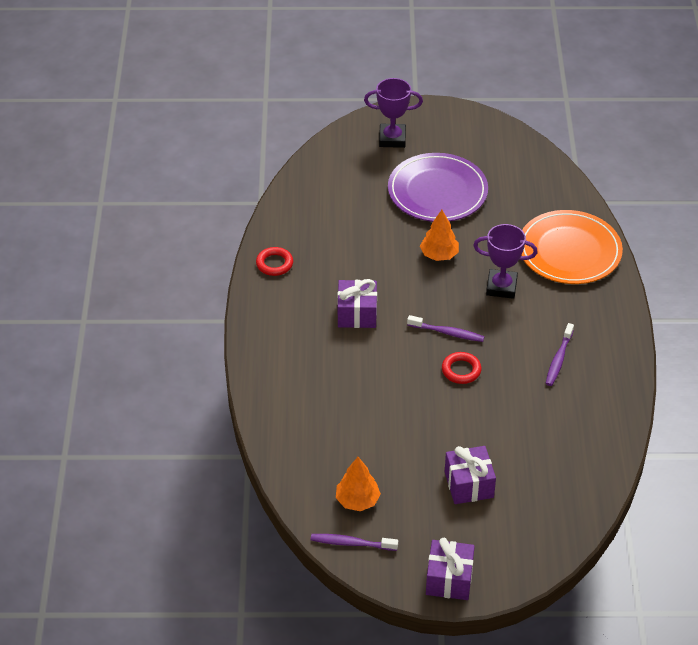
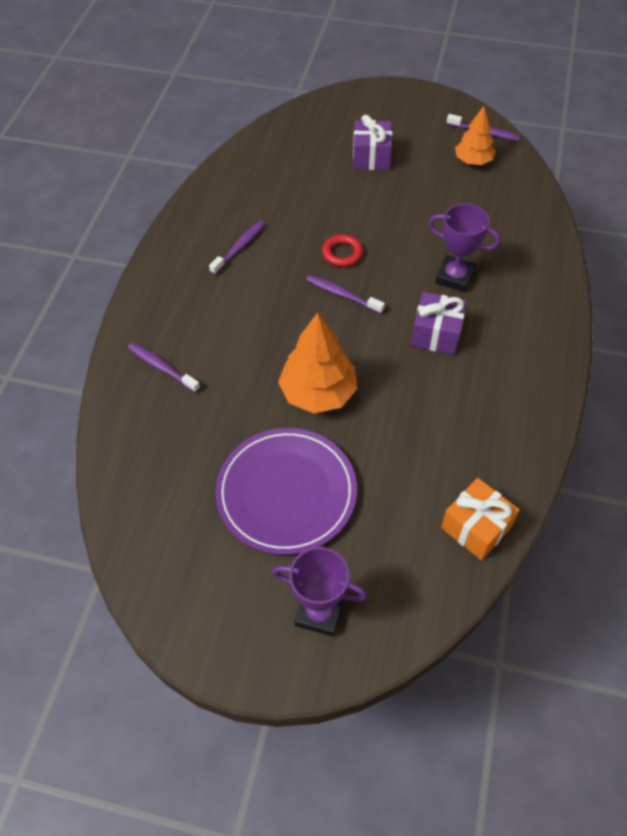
camera: 165 degrees left, 10 degrees up
red ring [256,247,293,276] -> none
orange tree [420,210,459,261] -> orange tree [278,312,357,414], size x1.58
purple gift [426,538,475,600] -> none
purple trophy [473,224,538,299] -> purple trophy moved to [428,203,500,292]
orange plate [521,210,623,284] -> purple toothbrush [128,342,200,393]
none -> orange gift [441,478,520,560]

